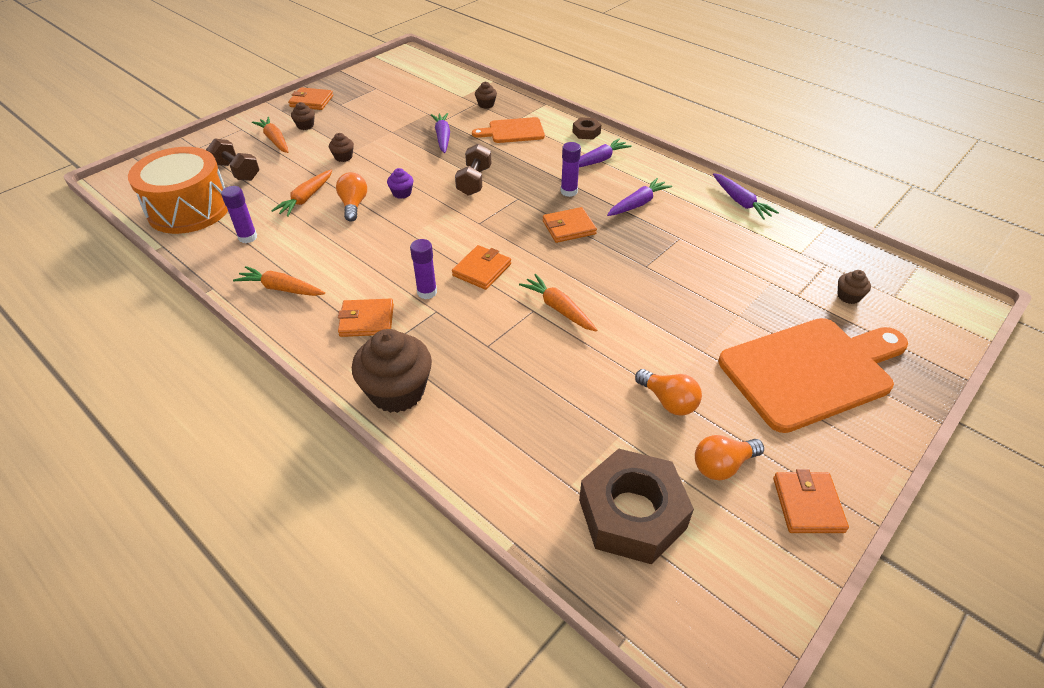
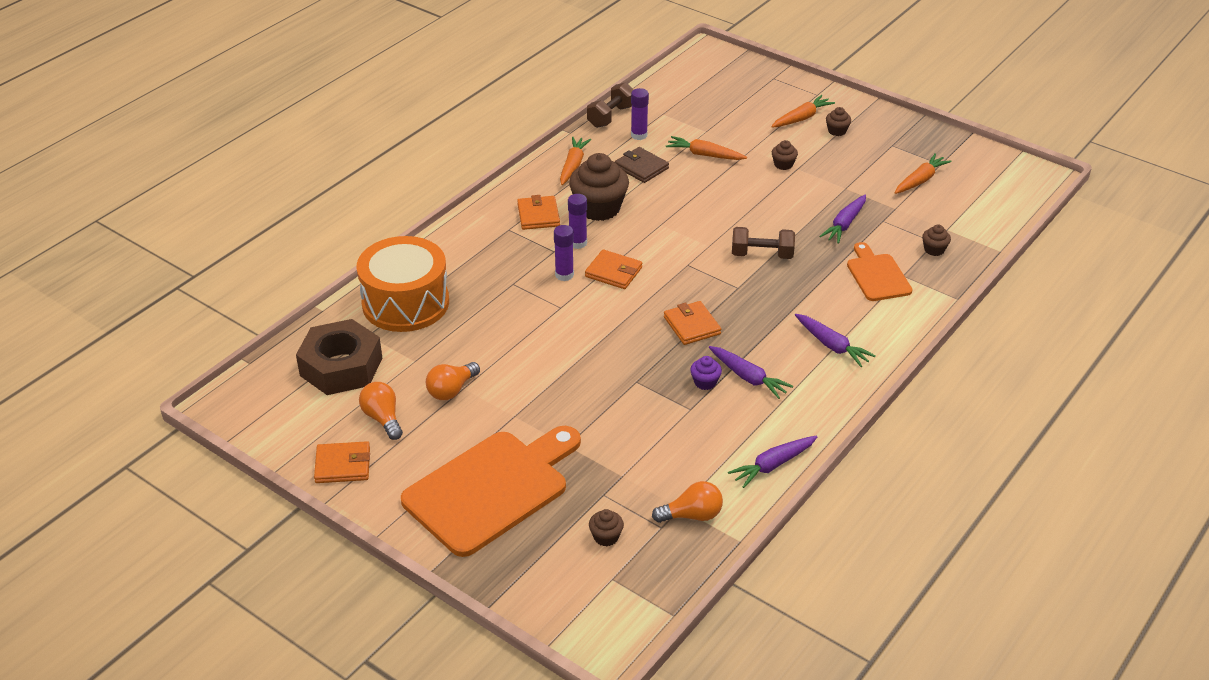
camera: 85 degrees right, 5 degrees down
orange drum [128,147,228,234] -> orange drum moved to [356,236,449,332]
brown dumbbell [206,138,260,181] -> brown dumbbell moved to [587,82,633,128]
orange wallet [288,87,333,110] -> none
orange light bulb [336,172,367,222] -> orange light bulb moved to [652,481,723,523]
brown cupcake [352,329,432,413] -> brown cupcake moved to [569,153,629,221]
purple cupcake [387,168,413,199] -> purple cupcake moved to [690,356,722,390]
purple carrot [431,113,450,153] -> purple carrot turned 135 degrees clockwise [819,194,866,244]
orange carrot [519,274,597,332] -> orange carrot moved to [895,153,952,194]
purple glue stick [561,142,581,197] -> purple glue stick moved to [554,225,574,281]
brown nut [572,117,601,139] -> none
orange cutting board [719,318,908,433] -> orange cutting board turned 105 degrees counterclockwise [401,426,581,557]
none -> brown wallet [615,147,669,183]

